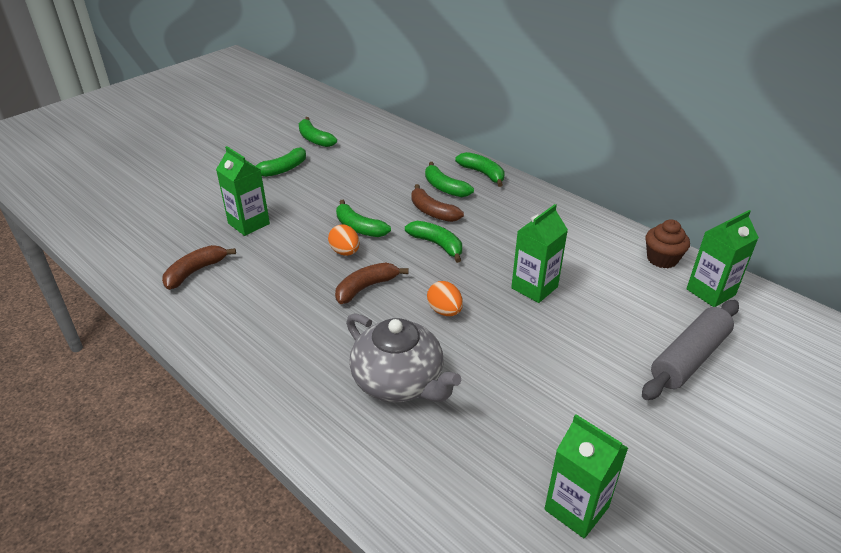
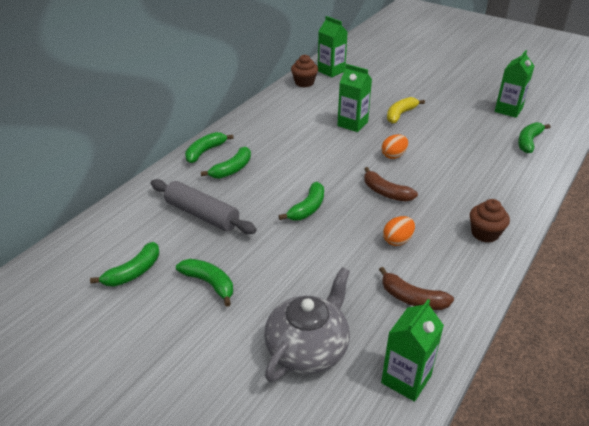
camera: 100 degrees left, 0 degrees up
green carton [216,146,270,236] -> green carton moved to [381,299,444,402]
orange egg [328,224,360,256] -> orange egg moved to [383,216,415,246]
grey teapot [346,313,461,402] -> grey teapot moved to [264,267,350,382]
green banana [405,221,462,263] -> green banana moved to [518,122,550,153]
brown banana [411,184,464,222] -> none
grey rolling pin [642,300,739,400] -> grey rolling pin moved to [151,179,257,234]
none -> yellow banana [387,97,425,124]
none -> brown cupcake [470,199,510,243]

